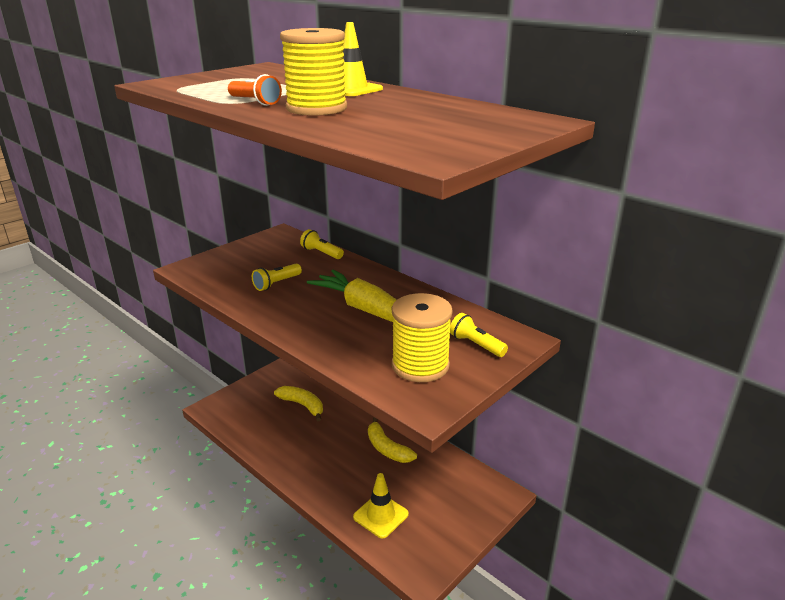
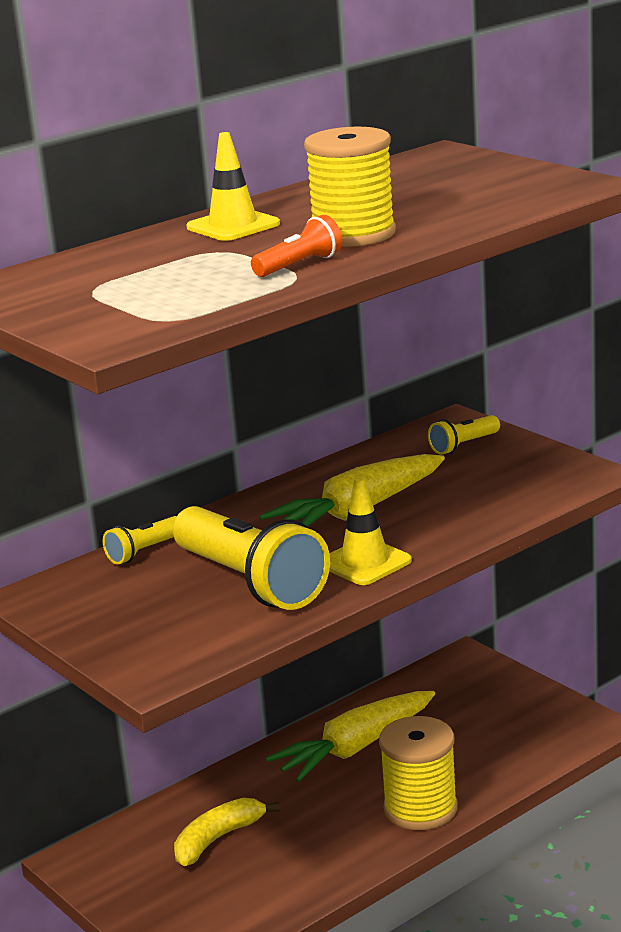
camera: 80 degrees left, 5 degrees down
yellow flashlight [252,263,302,291] -> yellow flashlight [173,506,330,610], size x2.17
yellow traffic cone [353,473,409,538] -> yellow traffic cone moved to [329,477,412,585]
yellow banana [368,417,417,463] -> yellow carrot [266,691,435,782]
yellow spool [392,293,453,382] -> yellow spool moved to [379,716,458,830]

